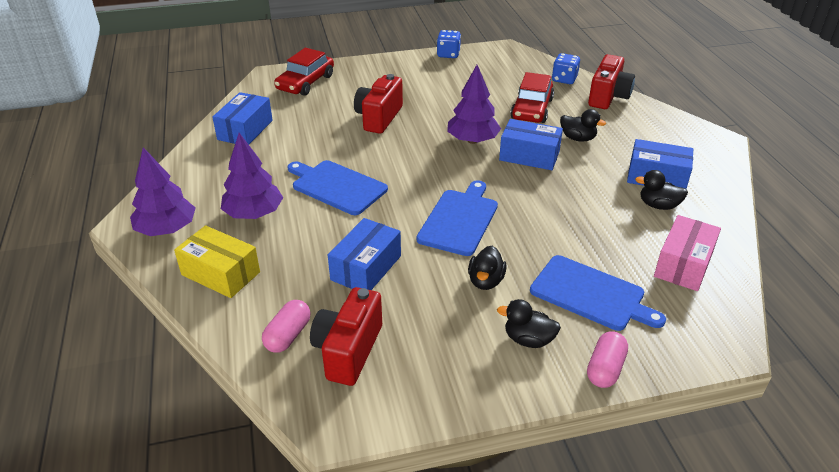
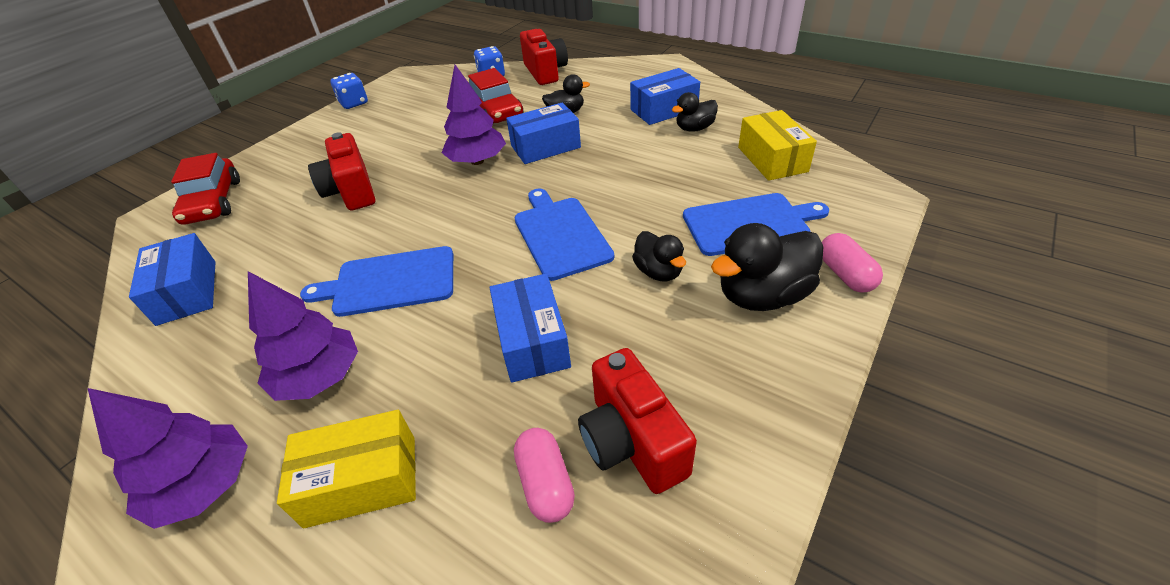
camera: 40 degrees left, 5 degrees up
black duck [497,299,561,348] -> black duck [711,223,823,311], size x1.68
pink box [654,215,721,291] -> yellow box [738,110,817,181]

